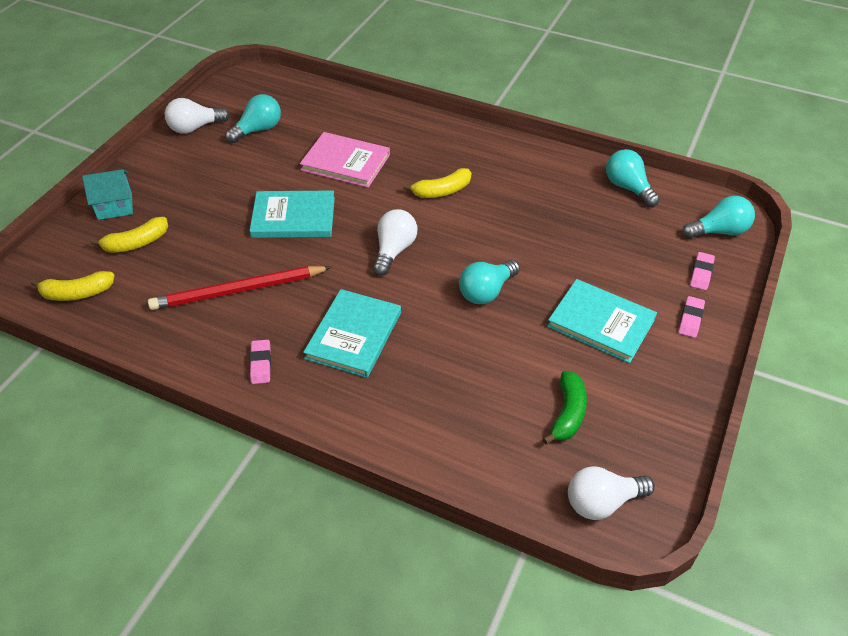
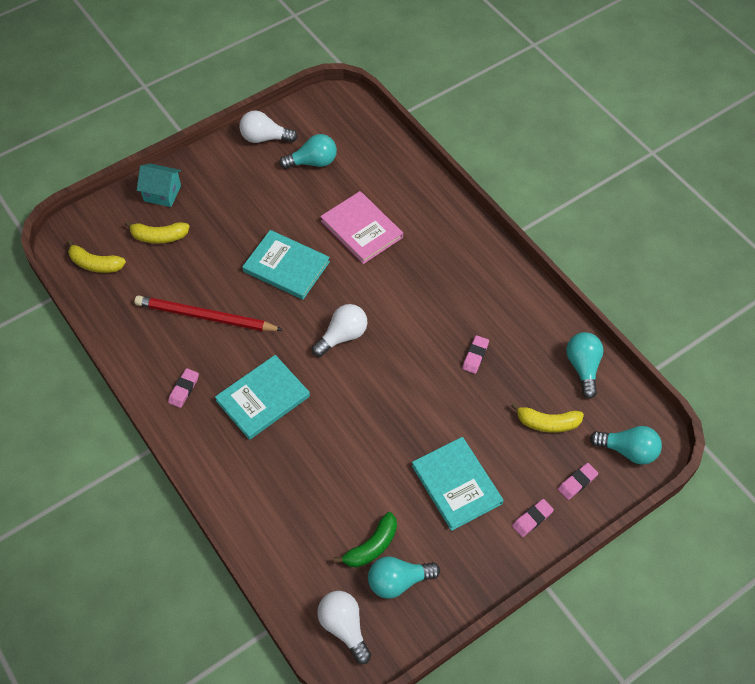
camera: 30 degrees right, 10 degrees up
yellow banana [403,168,471,198] -> yellow banana moved to [511,402,584,433]
turquoise light bulb [459,260,520,304] -> turquoise light bulb moved to [368,556,440,599]
white light bulb [568,466,655,520] -> white light bulb turned 45 degrees clockwise [317,591,371,664]
none -> pink eraser [462,335,489,374]

